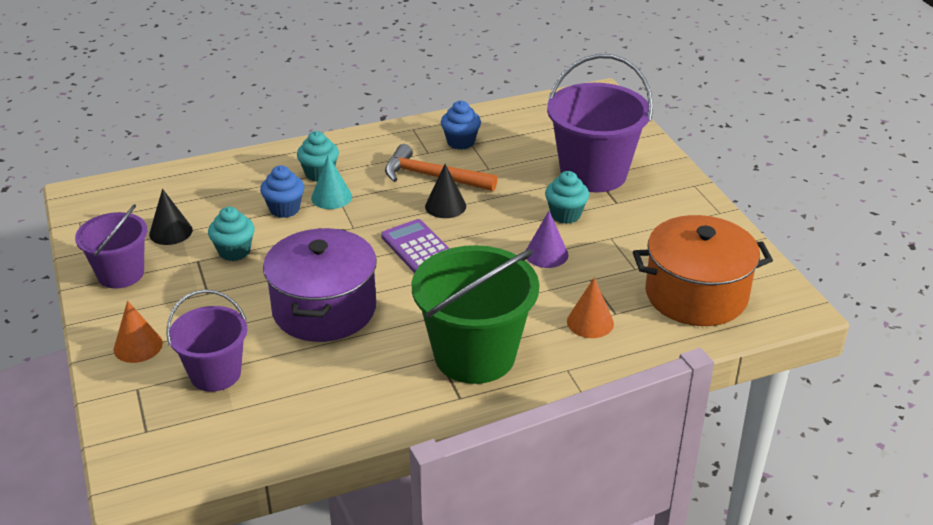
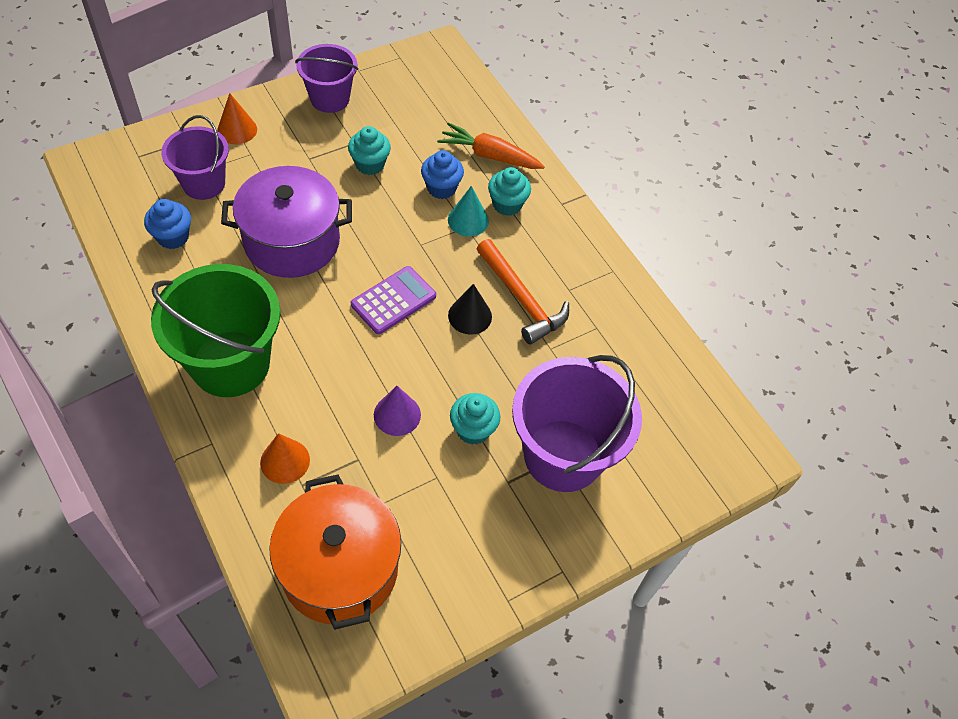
camera: 75 degrees right, 20 degrees up
black cone [149,189,193,245] -> none
orange hammer [385,144,498,191] -> orange hammer turned 135 degrees clockwise [477,239,569,344]
blue cupcake [441,101,481,150] -> blue cupcake moved to [144,199,191,249]
none -> orange carrot [437,122,545,169]

